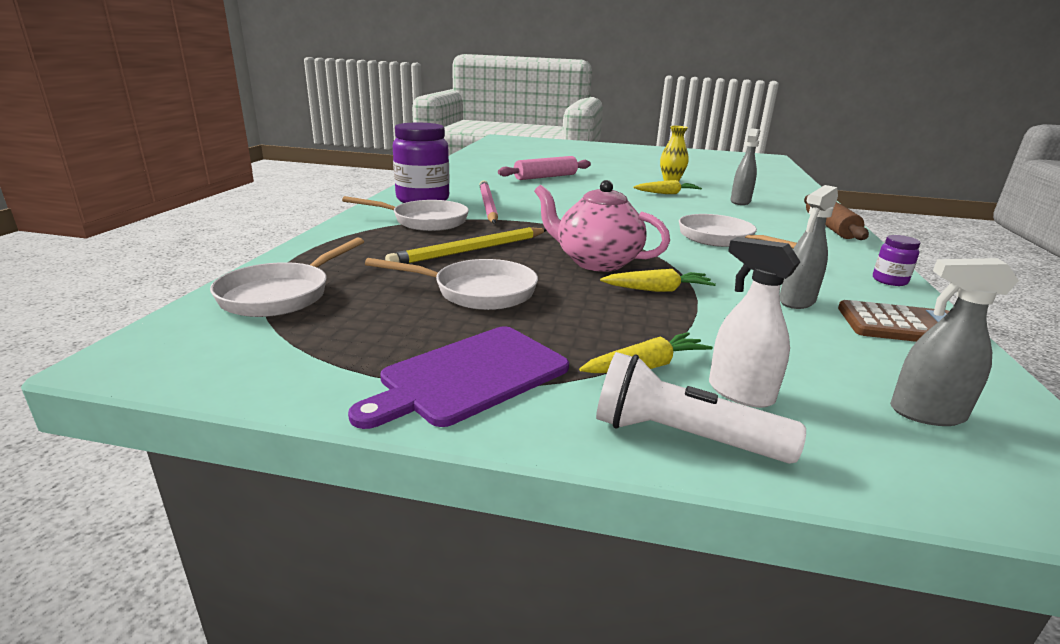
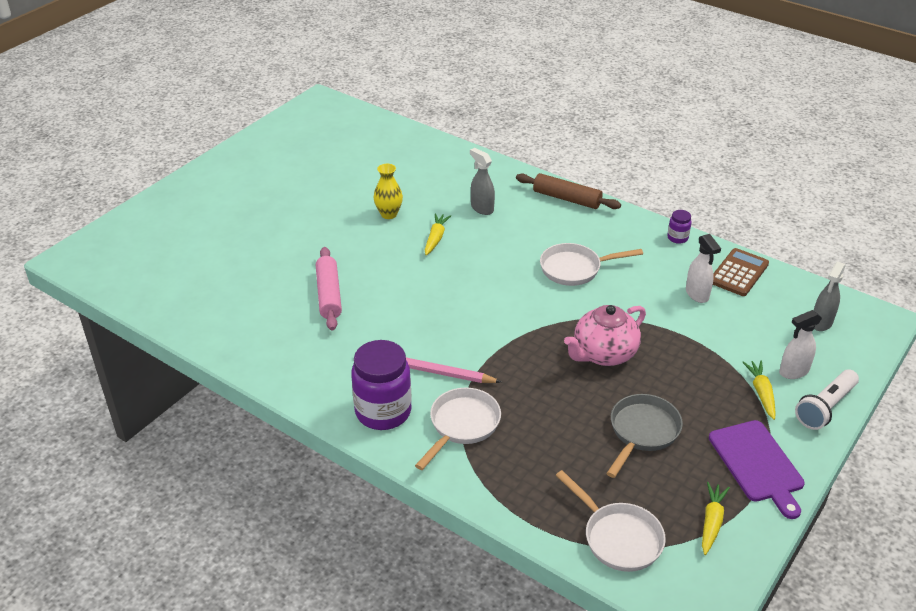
camera: 65 degrees left, 15 degrees up
white pan [365,258,538,310] -> grey pan [606,394,683,478]
yellow pencil [385,227,546,264] -> none
yellow carrot [600,269,716,292] -> yellow carrot moved to [702,482,730,555]
grey spray bottle [780,185,838,309] -> white spray bottle [686,234,721,303]

